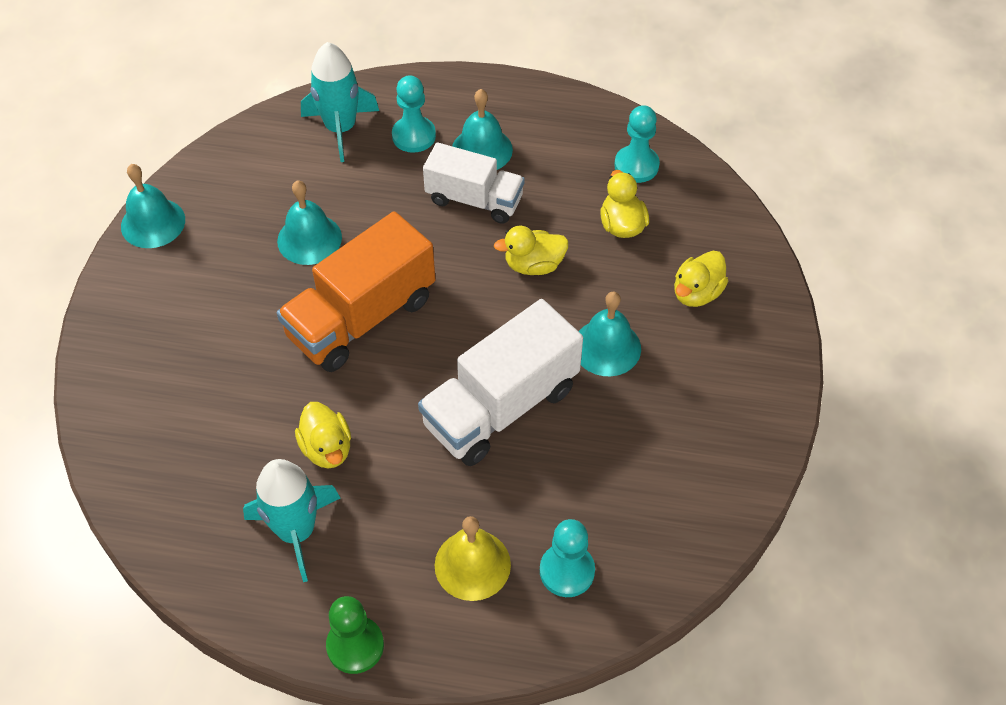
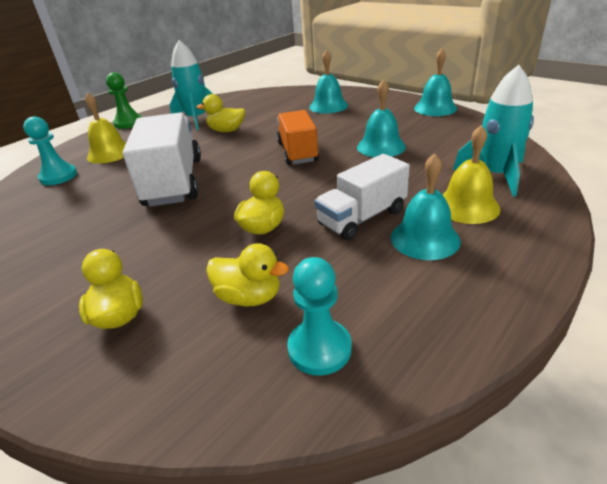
camera: 125 degrees right, 20 degrees down
orange truck [277,211,436,372] -> orange truck [277,110,319,165], size x0.66
turquoise pawn [392,75,436,153] -> yellow bell [442,125,501,224]
turquoise bell [579,292,641,376] -> turquoise bell moved to [309,50,348,114]

